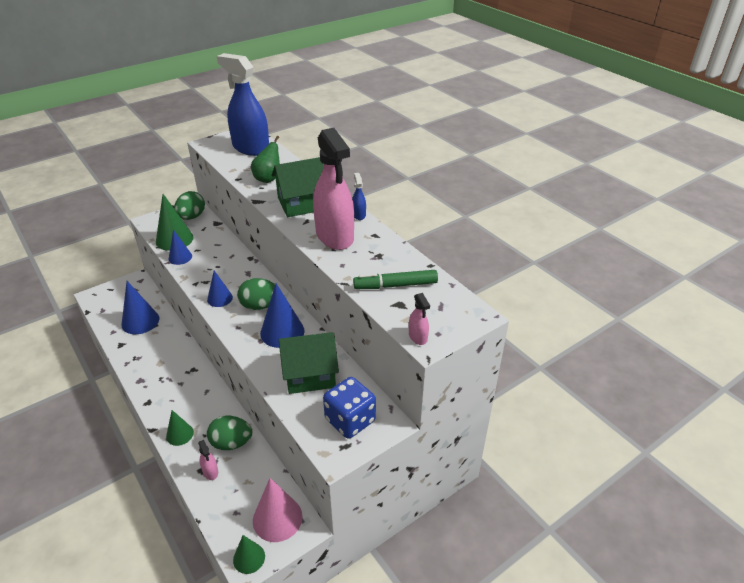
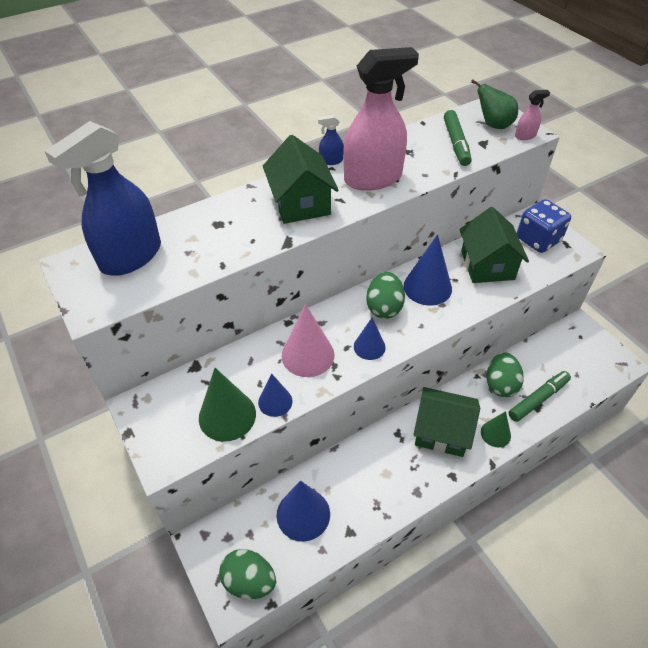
camera: 85 degrees left, 10 degrees up
green egg [174,191,205,220] -> green egg moved to [219,549,276,599]
pink spray bottle [198,440,218,480] -> green marker [508,371,571,422]
green cone [233,535,265,574] -> none
green pear [251,136,280,183] -> green pear moved to [471,79,518,129]
pink cone [253,478,302,542] -> pink cone moved to [282,304,335,377]
none -> green house [413,387,480,457]

